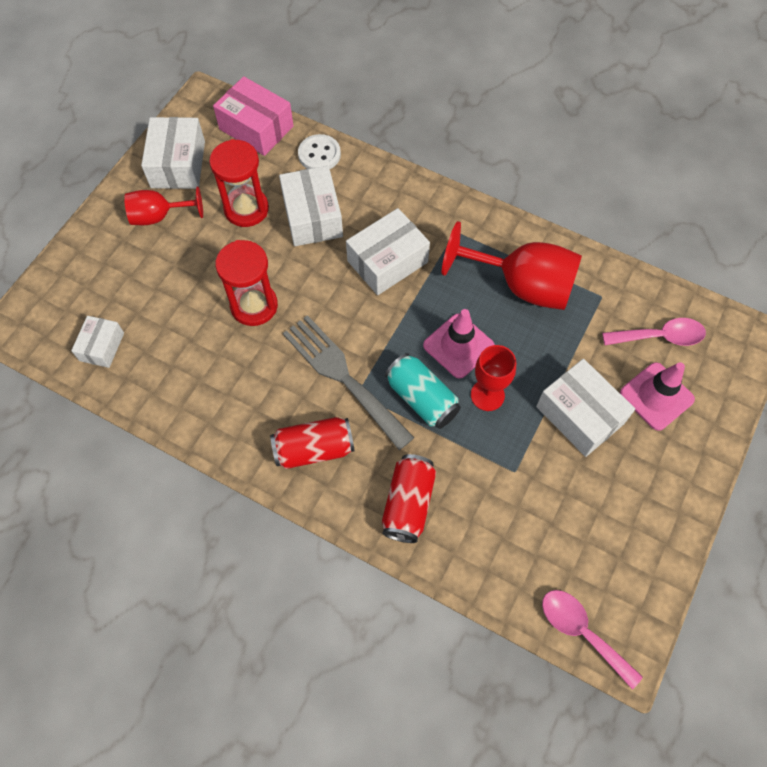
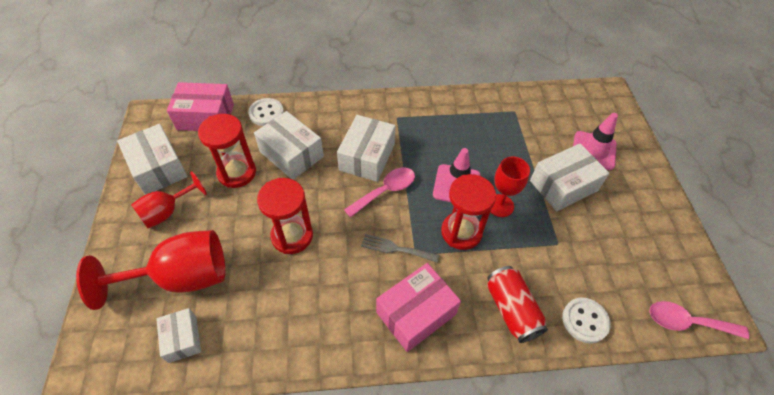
camera: 35 degrees left, 10 degrees down
red can [270,417,355,469] -> pink box [376,263,461,352]
grey fork [283,315,415,450] -> grey fork [361,234,440,263], size x0.53
turquoise can [385,353,461,429] -> red hourglass [441,174,496,250]
red goblet [442,221,582,310] -> red goblet moved to [76,230,225,310]
white box [536,359,635,457] -> white box turned 45 degrees counterclockwise [530,144,609,211]
pink spoon [602,318,706,346] -> pink spoon moved to [344,168,415,218]
none -> white button [562,298,611,343]

